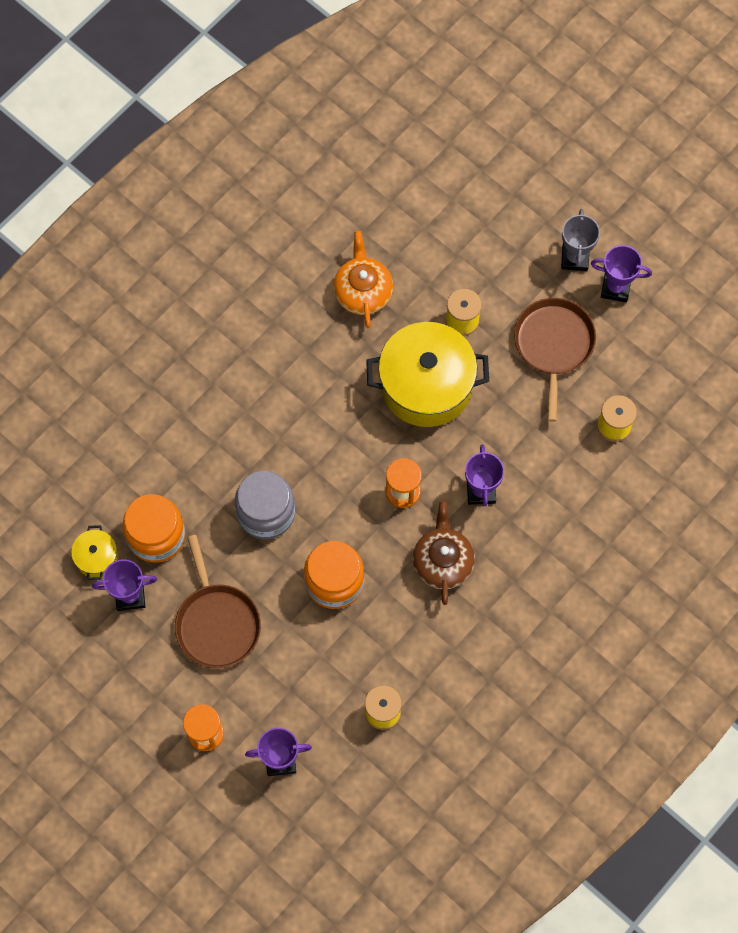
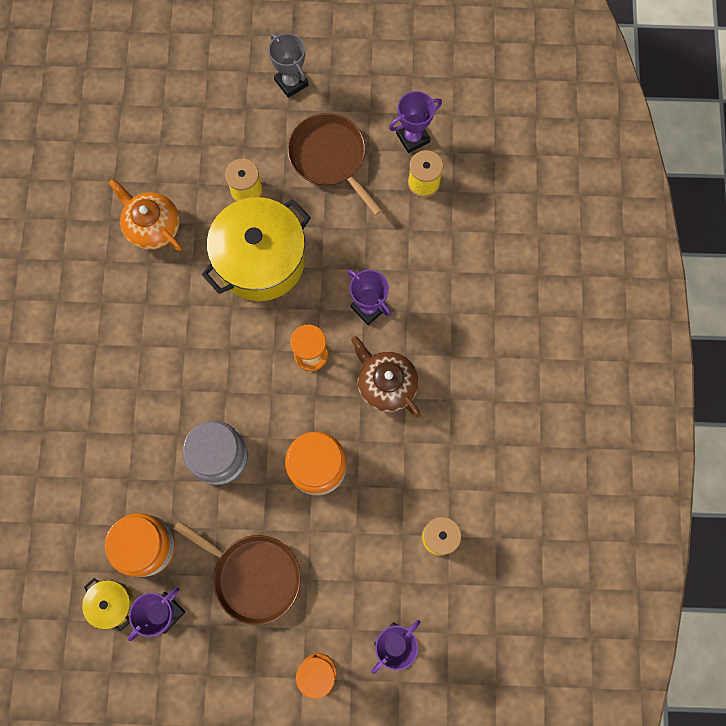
camera: 40 degrees left, 5 degrees up
purple trophy [591,245,652,302] -> purple trophy moved to [389,91,442,153]

